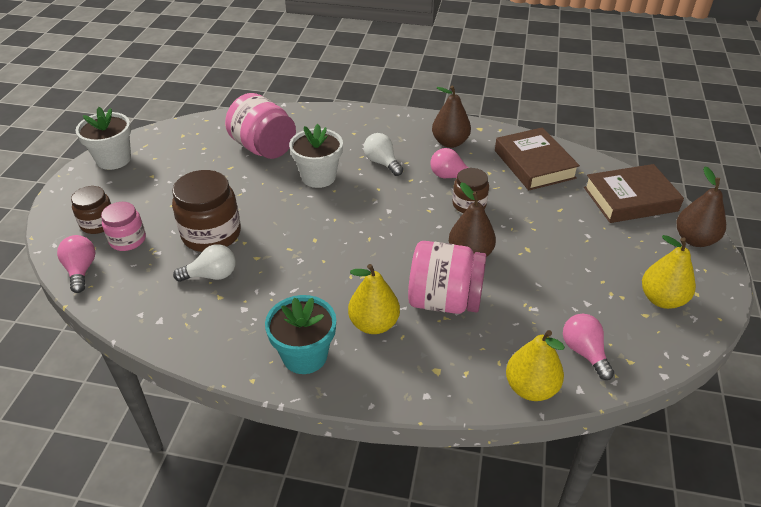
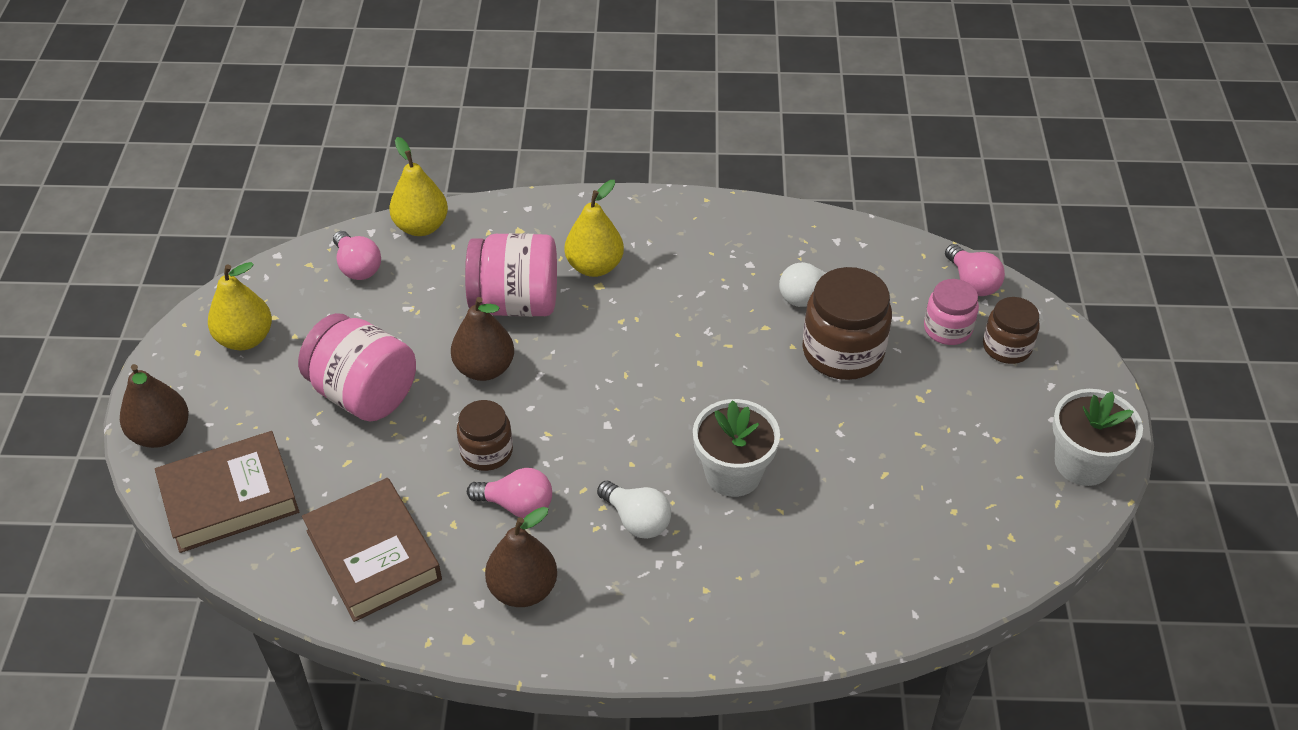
camera: 170 degrees right, 5 degrees up
pink jar [225,93,296,159] -> pink jar moved to [298,313,416,421]
turquoise flower pot [265,295,336,374] -> none

